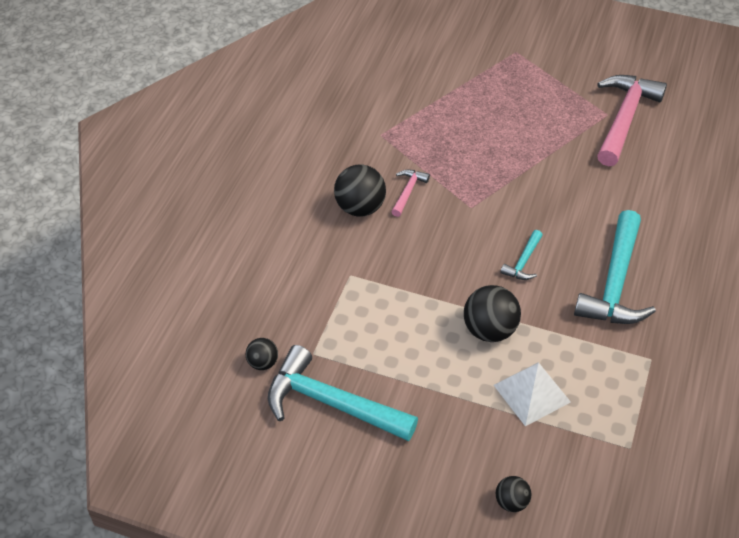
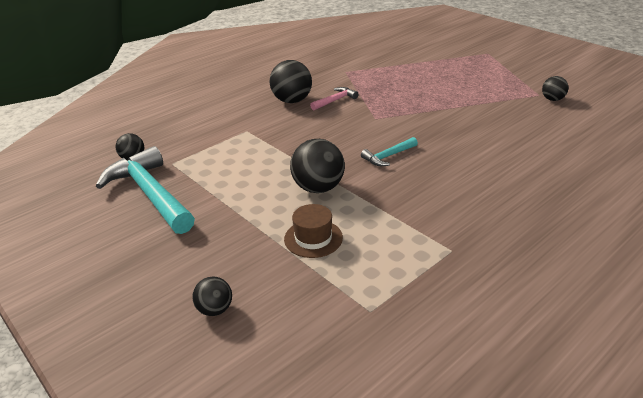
camera: 30 degrees right, 15 degrees down
white pyramid [494,362,571,426] -> brown hat [284,204,343,258]
turquoise hammer [574,210,656,324] -> none
pink hammer [597,75,667,166] -> black ball [542,76,569,101]

